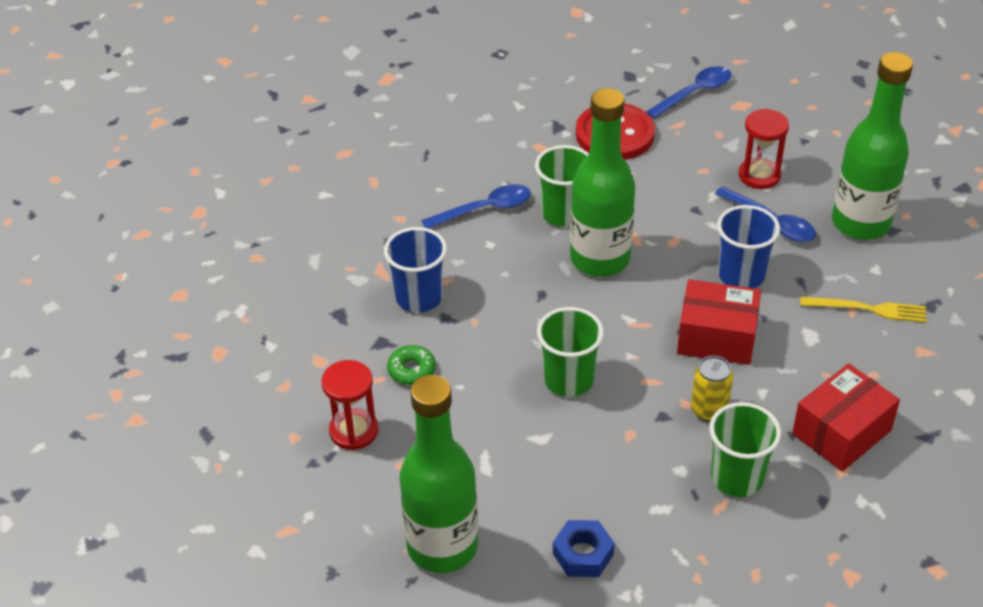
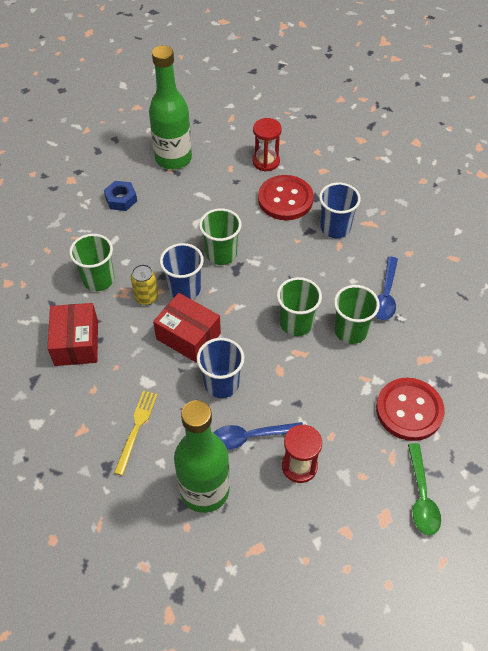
camera: 125 degrees right, 10 degrees up
green donut [387,345,436,385] -> red button [258,175,314,220]
green bottle [570,88,635,277] -> green cup [277,277,322,336]
blue spoon [646,66,731,119] -> green spoon [408,443,441,535]
red box [677,279,761,365] -> red box turned 75 degrees clockwise [153,293,221,363]
yellow fork [800,297,926,323] -> yellow fork turned 150 degrees clockwise [114,391,158,476]
none -> blue cup [160,243,204,300]

